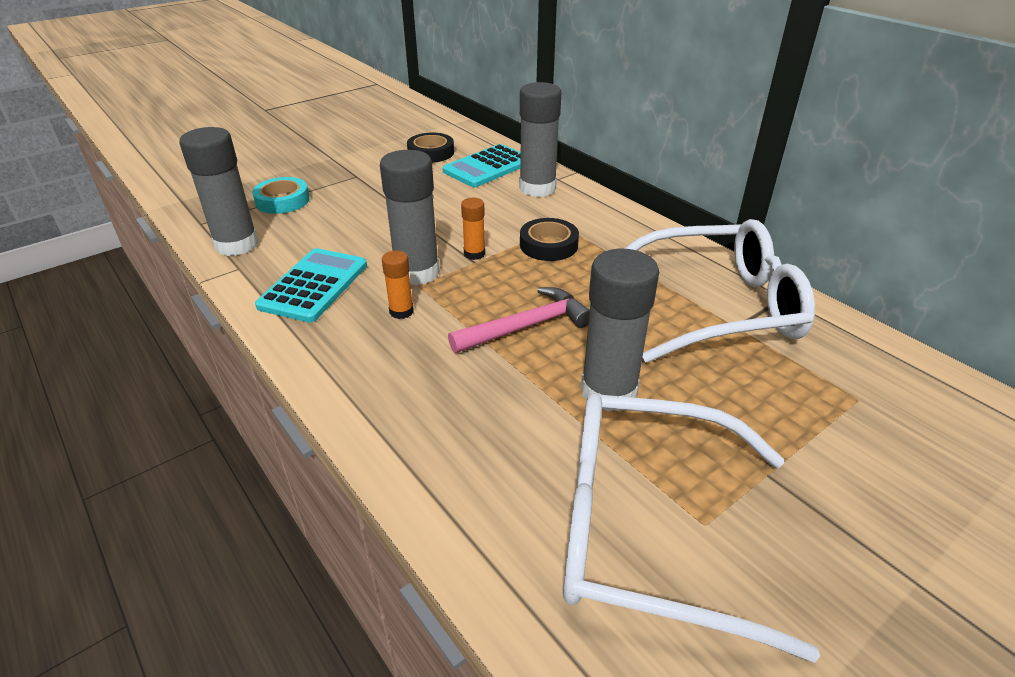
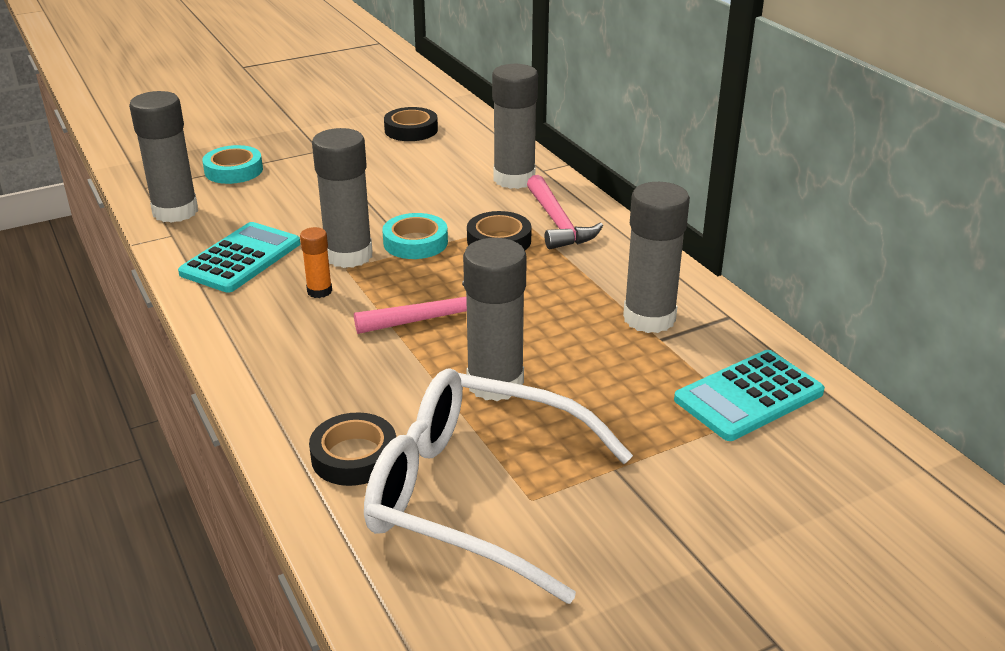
camera: 10 degrees right, 5 degrees down
turquoise calculator [442,144,521,187] -> turquoise calculator moved to [674,350,825,441]
orange glue stick [461,198,485,260] -> turquoise tape [382,213,448,259]
white glasses [625,219,815,363] -> grey glue stick [623,182,690,333]
none -> black tape [309,412,396,486]
none -> pink hammer [527,175,603,249]

